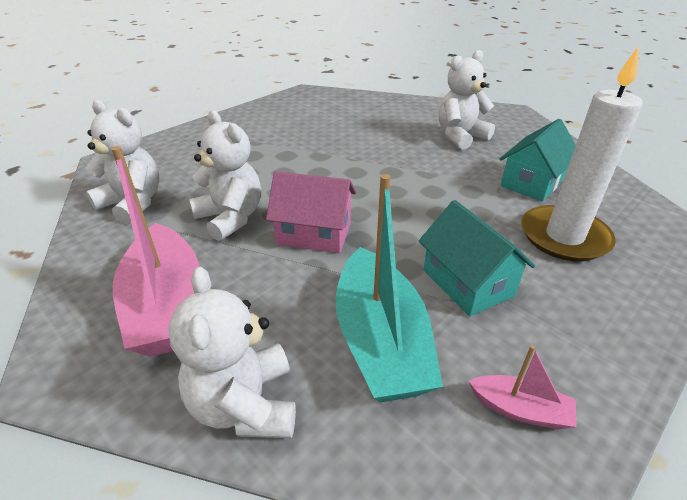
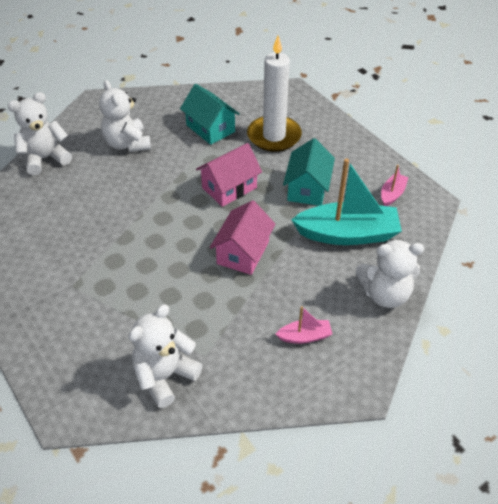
camera: 80 degrees left, 10 degrees up
pink boat [111,146,199,357] -> pink boat [276,306,332,344], size x0.46
white teddy bear [189,110,261,241] -> white teddy bear moved to [8,92,72,176]
turquoise house [419,200,535,316] -> turquoise house turned 60 degrees counterclockwise [283,138,335,206]
none -> pink house [196,143,262,207]

